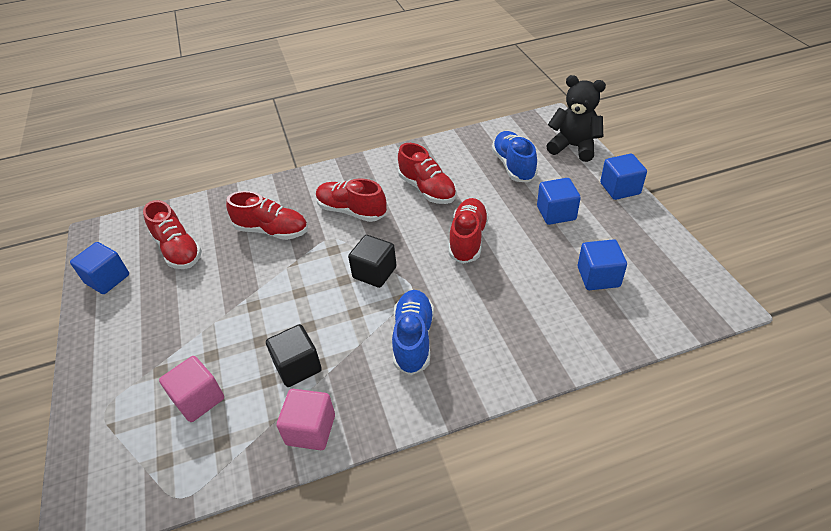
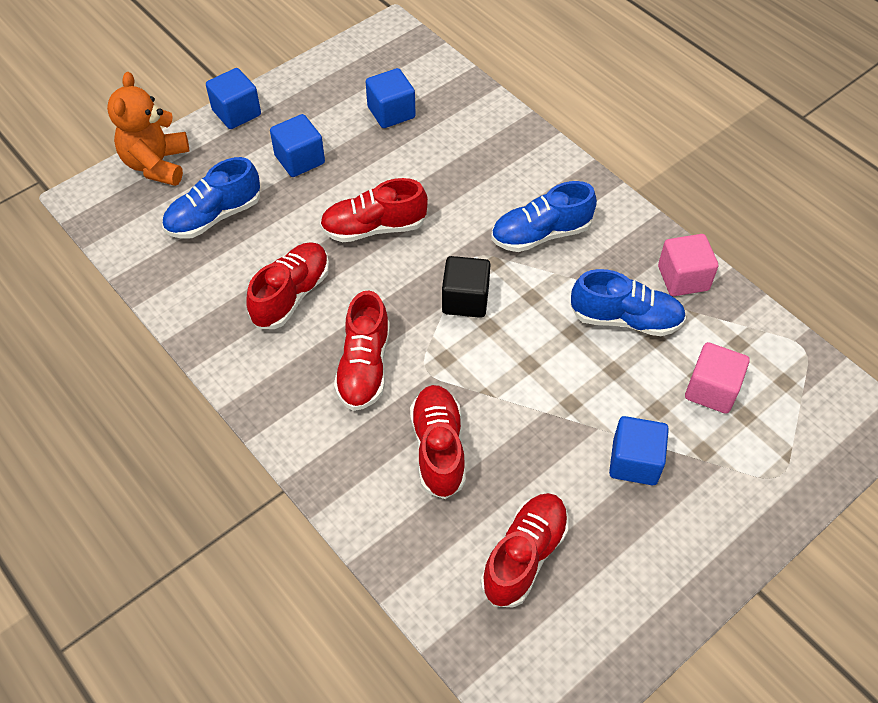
camera: 115 degrees left, 10 degrees up
blue cube [70,242,129,294] -> blue cube moved to [609,416,669,485]
black cube [266,324,322,387] -> blue shoe [571,269,686,336]
black teddy bear [547,75,606,162] -> orange teddy bear [107,72,189,186]

